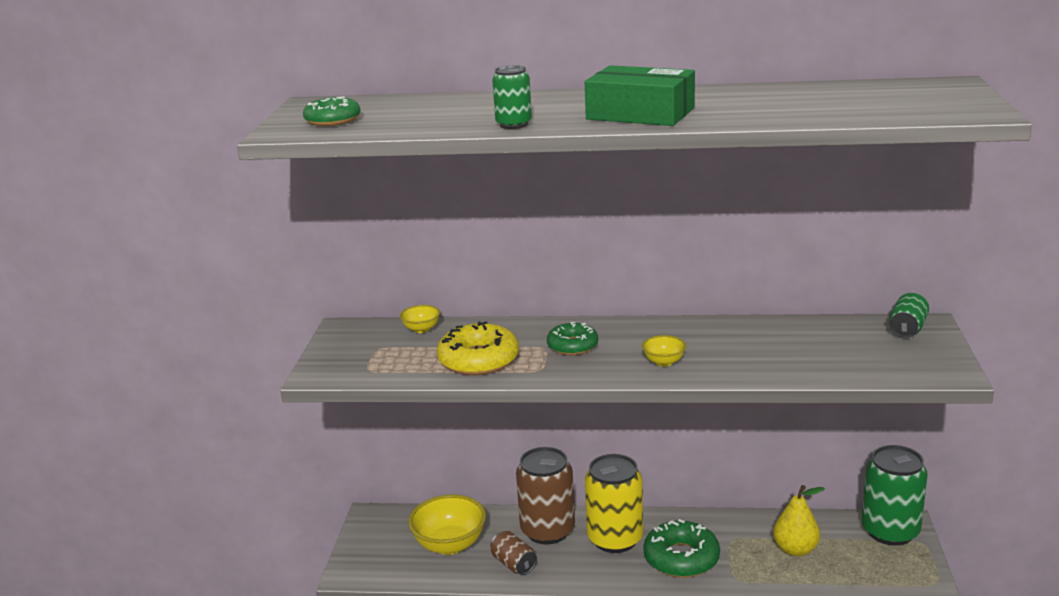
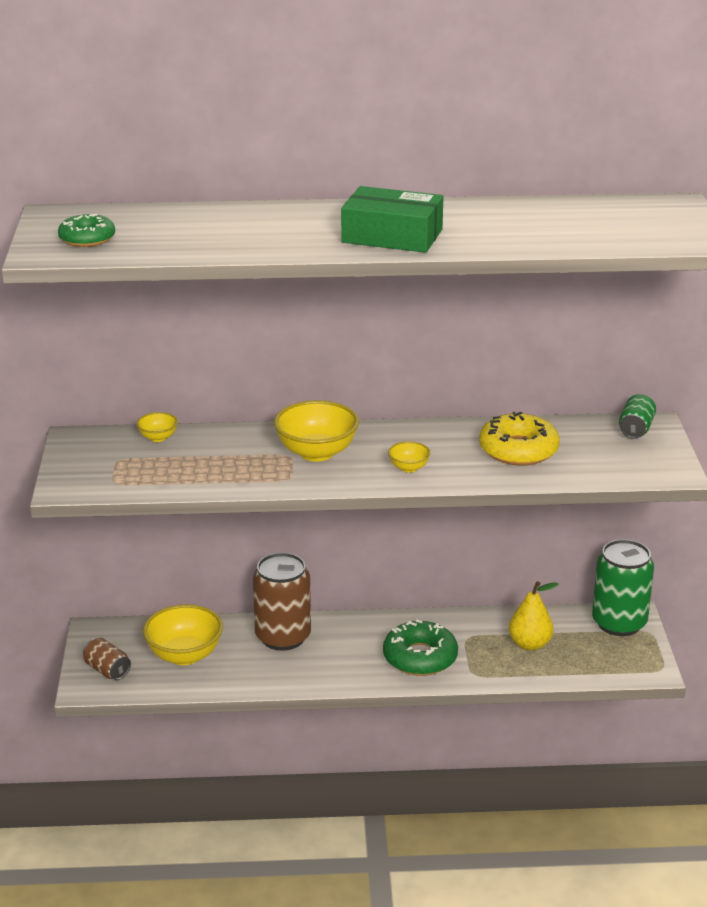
camera: 10 degrees left, 5 degrees up
yellow donut [437,321,519,375] -> yellow donut moved to [479,412,560,465]
brown can [490,531,537,575] -> brown can moved to [83,638,131,680]
green can [492,65,532,129] -> none
green donut [547,322,598,355] -> yellow bowl [274,400,359,462]
yellow can [585,454,643,553] -> none

